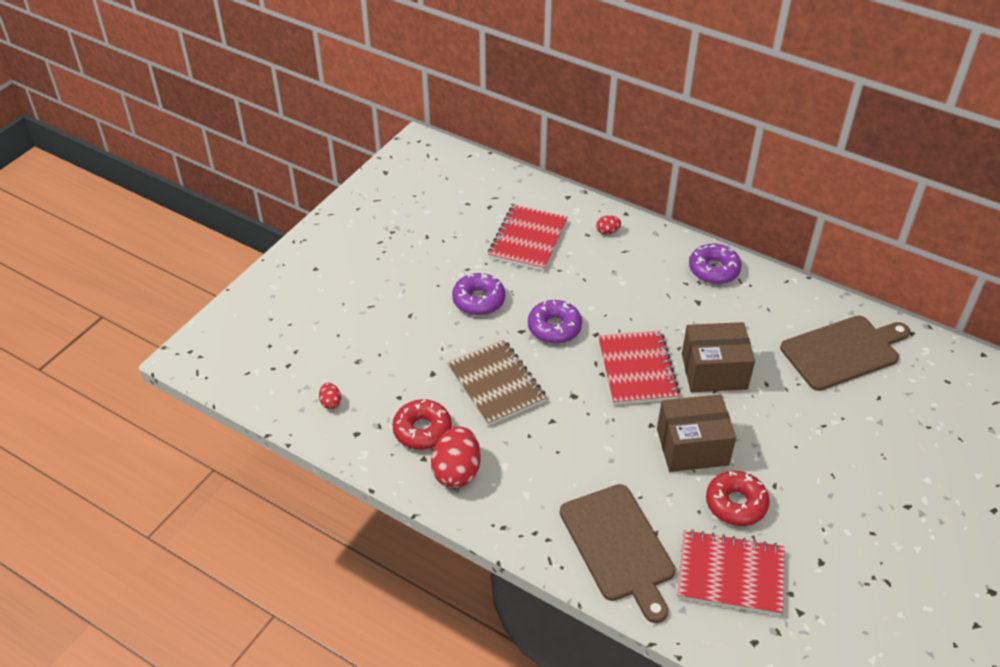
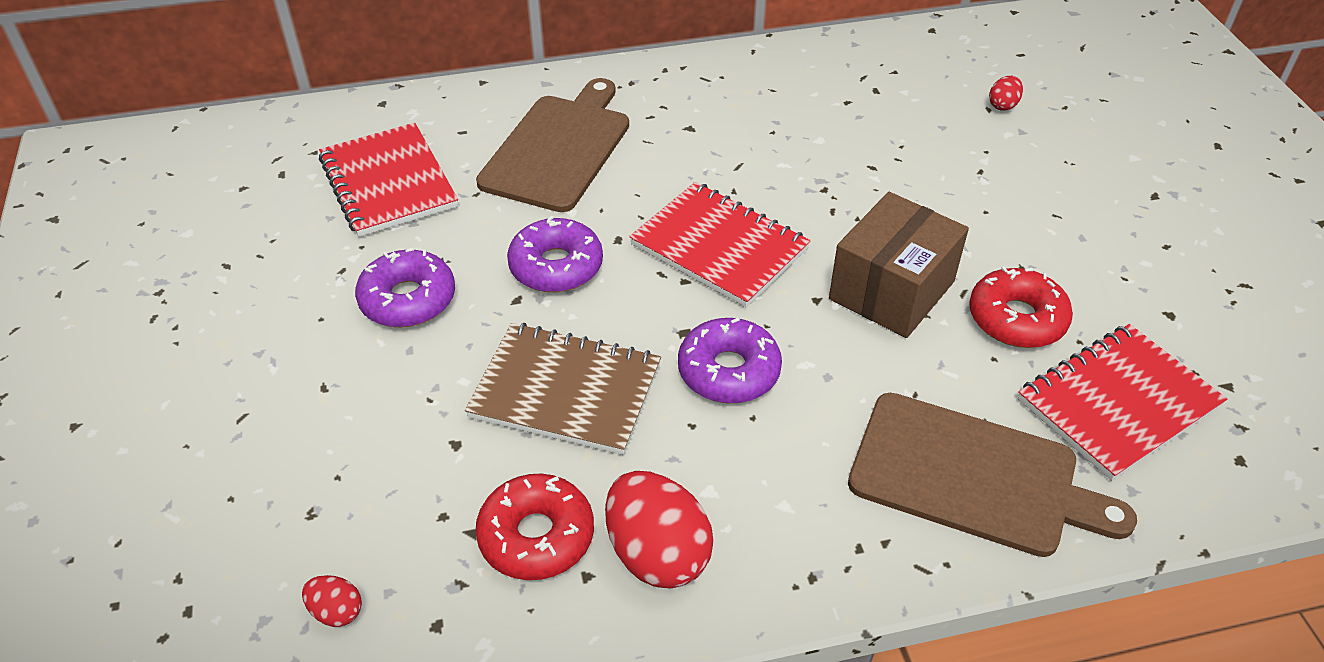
camera: 45 degrees left, 0 degrees up
red egg [596,215,621,235] -> red egg moved to [989,76,1023,111]
brown box [682,322,755,392] -> none
purple donut [689,244,742,284] -> purple donut moved to [678,318,782,403]
brown cutting board [780,315,910,391] -> brown cutting board moved to [476,78,629,212]

